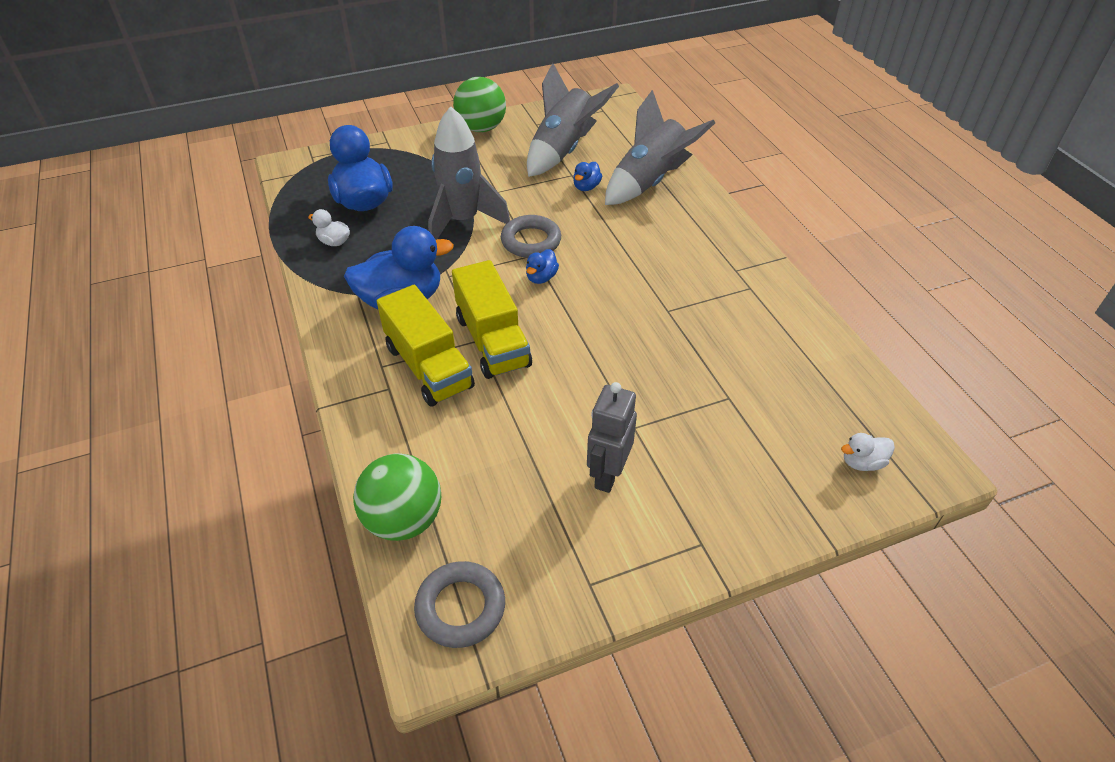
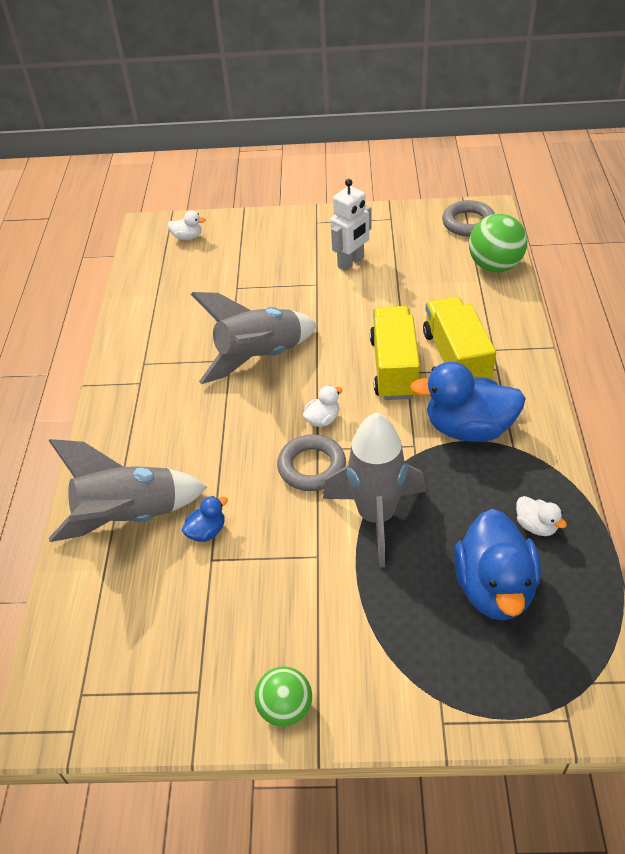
camera: 155 degrees left, 0 degrees up
green ball [453,77,506,132] -> green ball [254,666,312,727], size x0.66
blue duck [526,249,559,284] -> white duck [303,385,342,427]
grey rocket [527,63,619,177] -> grey rocket moved to [191,292,317,384]
grey robot [587,382,637,493] -> white robot [330,179,372,271]

